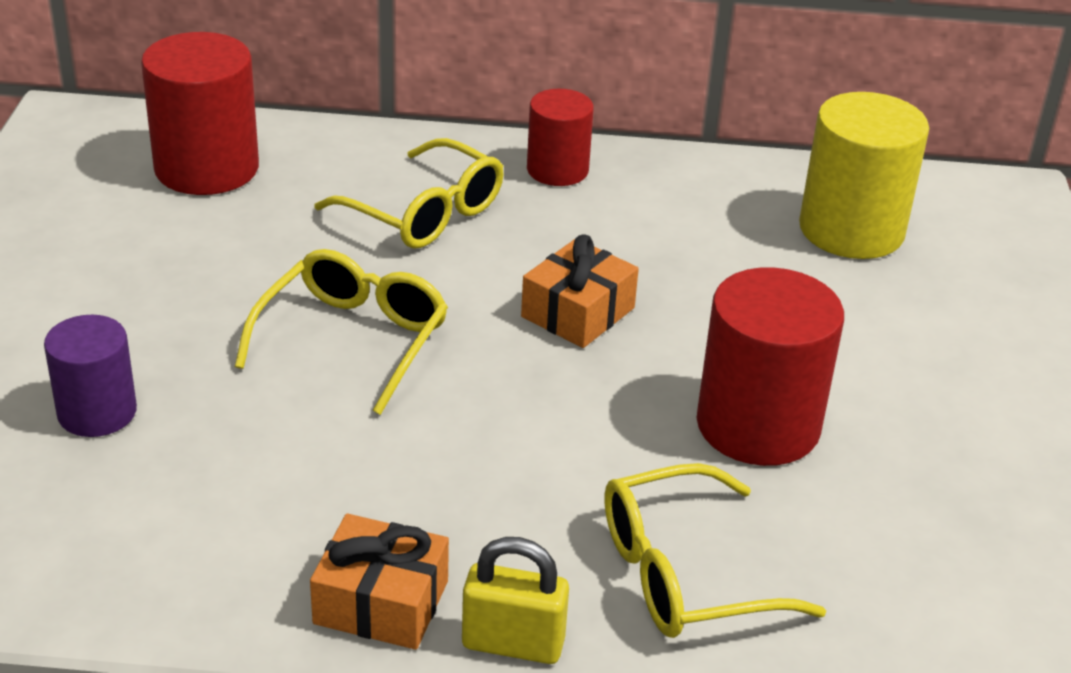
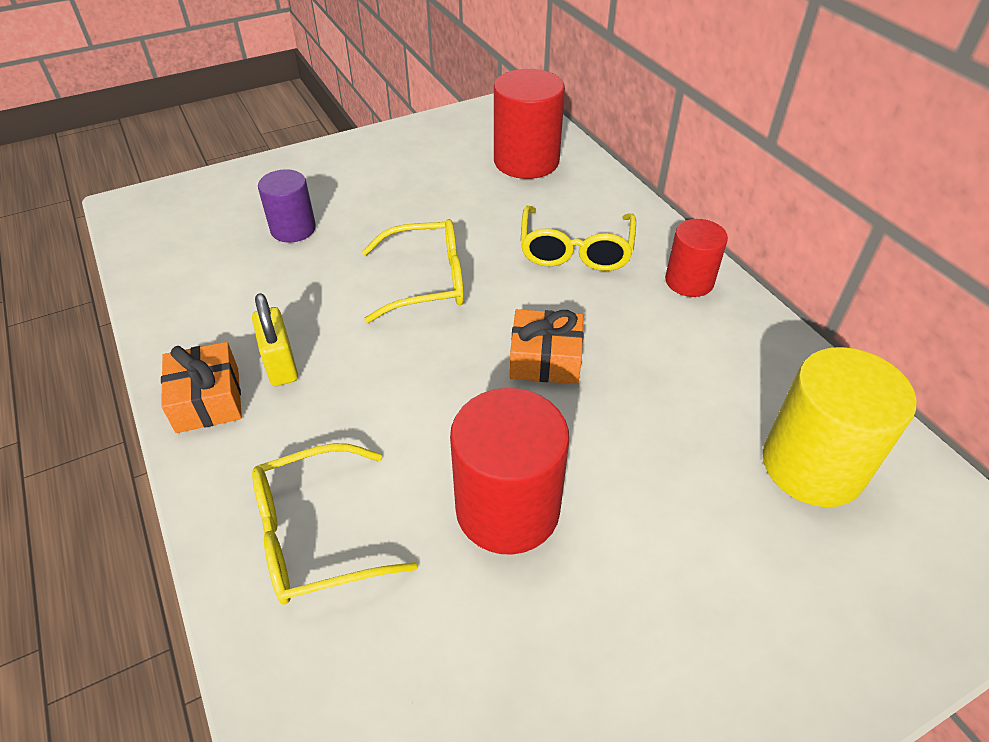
camera: 60 degrees right, 10 degrees up
yellow padlock [462,537,569,664] -> yellow padlock moved to [252,293,298,386]
yellow glasses [604,463,826,638] -> yellow glasses turned 60 degrees counterclockwise [252,443,418,604]

